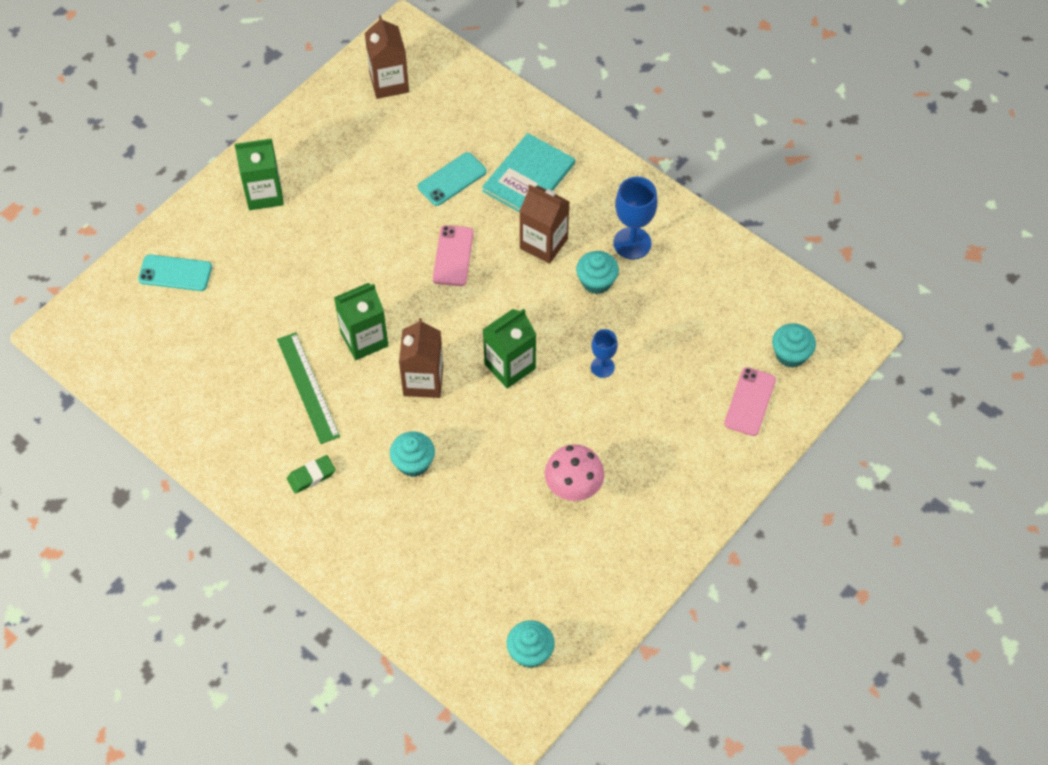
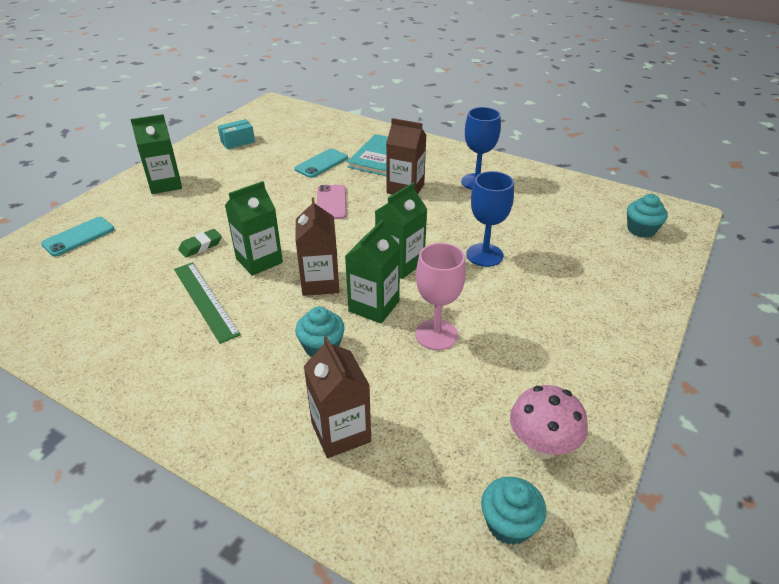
camera: 10 degrees left, 20 degrees down
turquoise phone [138,254,212,291] -> turquoise phone turned 45 degrees counterclockwise [41,217,114,256]
green eraser [287,455,335,494] -> green eraser moved to [178,229,222,257]
brown carton [365,15,409,99] -> brown carton moved to [304,336,371,458]
pink mushroom [545,444,604,501] -> pink mushroom moved to [510,385,588,459]
turquoise cupcake [576,251,619,294] -> none
blue goblet [591,329,618,378] -> blue goblet [467,171,514,267], size x1.66
pink phone [724,367,776,436] -> none
none -> turquoise box [218,119,255,149]
none -> green carton [345,220,400,324]
none -> pink goblet [415,243,466,350]

